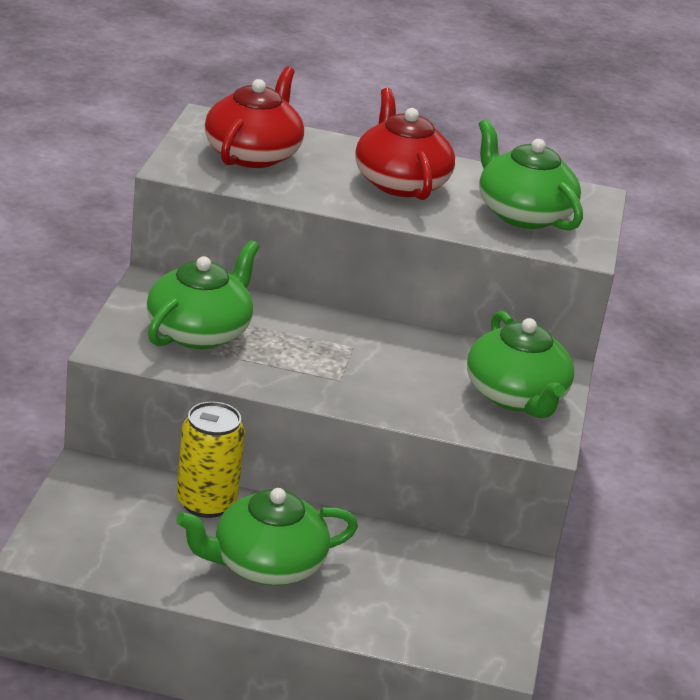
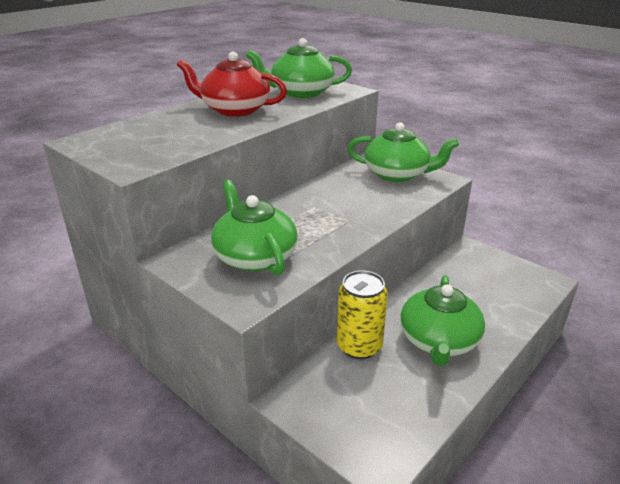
camera: 55 degrees left, 0 degrees up
red teapot [205,66,304,168] -> none

